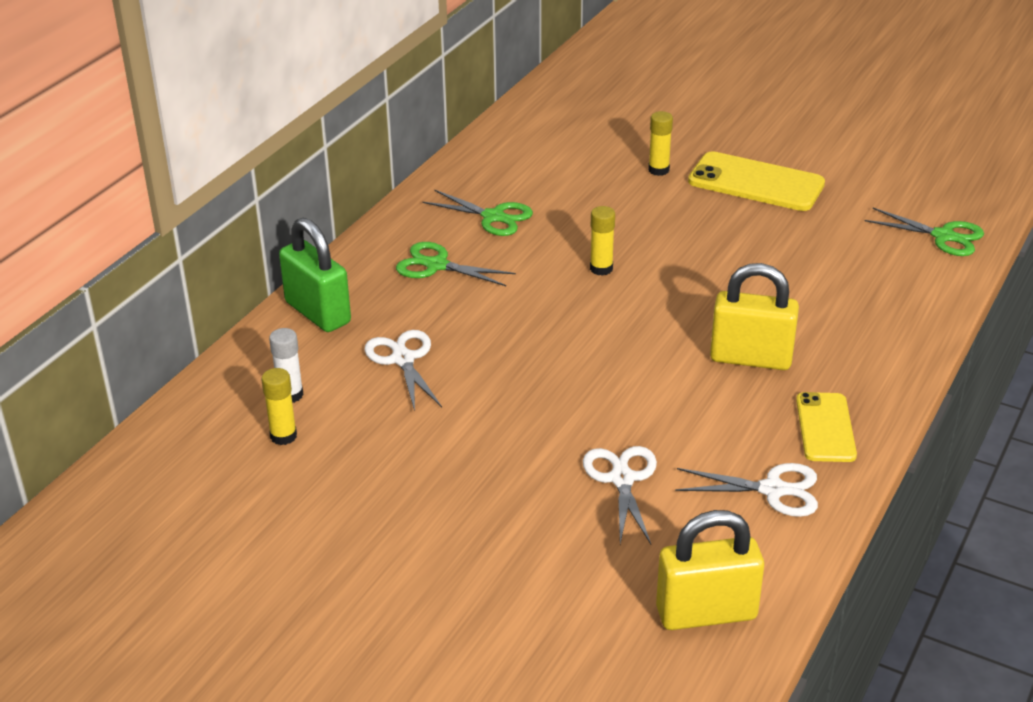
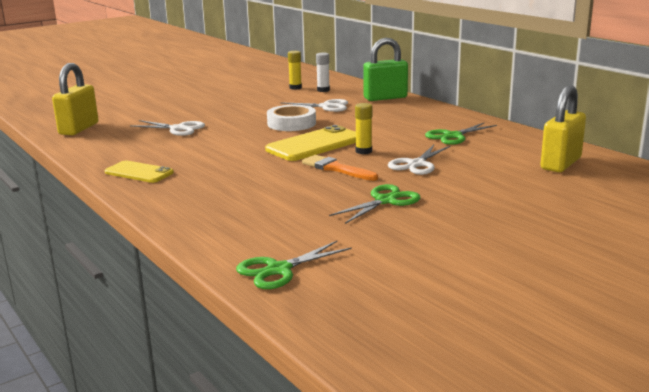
camera: 115 degrees right, 15 degrees down
green scissors [396,242,516,286] -> green scissors moved to [329,184,420,224]
yellow glue stick [648,111,673,176] -> none
white scissors [675,463,818,517] -> white scissors moved to [388,145,450,175]
yellow phone [688,151,825,211] -> yellow phone moved to [265,125,356,161]
yellow padlock [710,263,799,370] -> yellow padlock moved to [540,85,586,172]
none -> white tape [267,105,316,131]
none -> orange brush [302,155,378,181]

